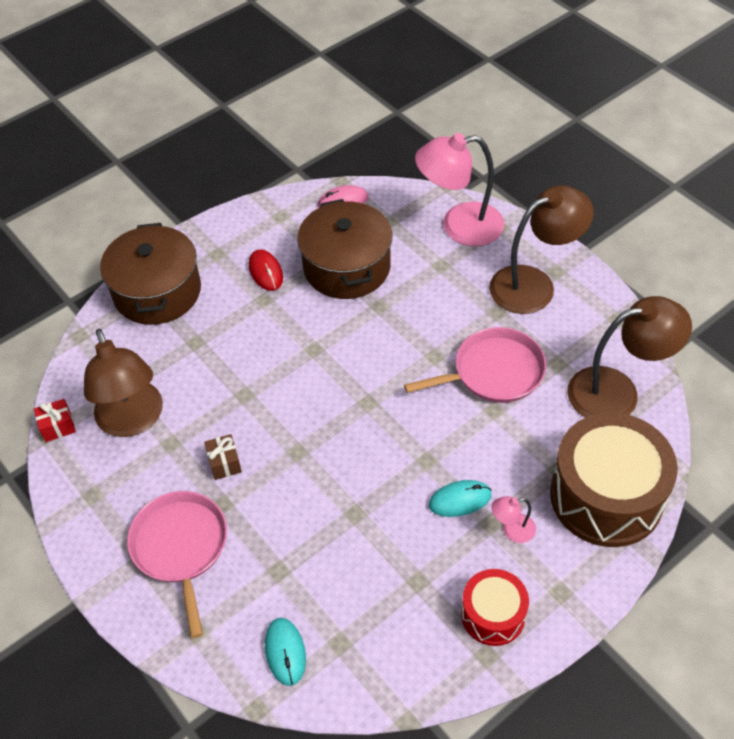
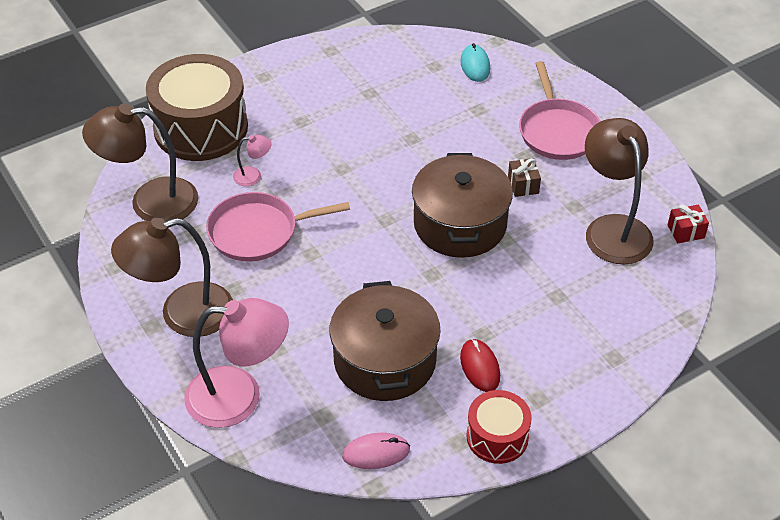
camera: 175 degrees left, 5 degrees down
brown pot [100,223,201,325] -> brown pot moved to [412,153,513,258]
turquoise mouse [429,480,492,517] -> none
red drum [461,569,529,646] -> red drum moved to [467,390,532,464]
pink lamp [491,496,536,543] -> pink lamp moved to [233,135,271,186]

